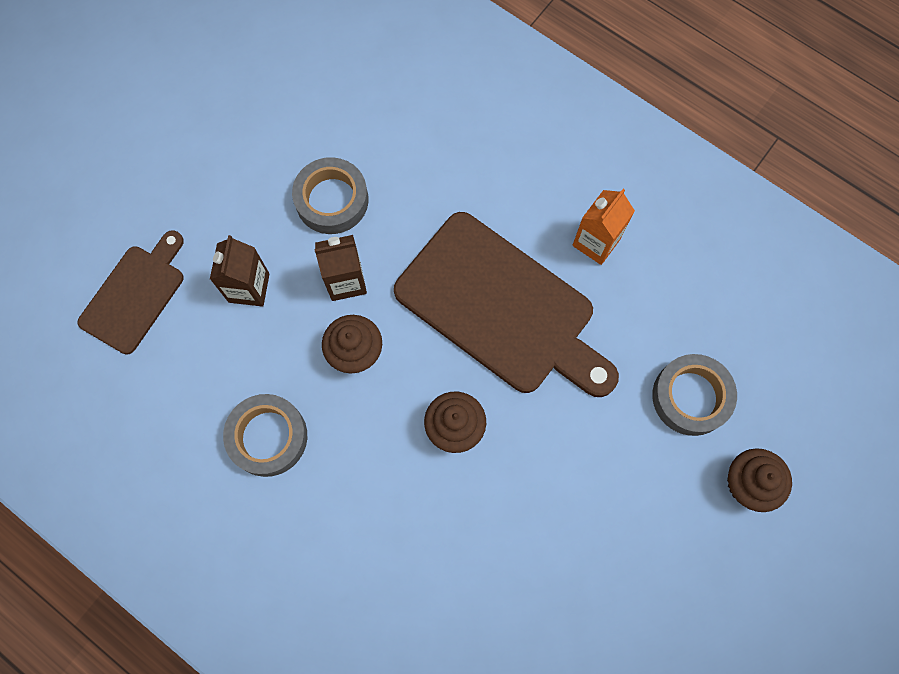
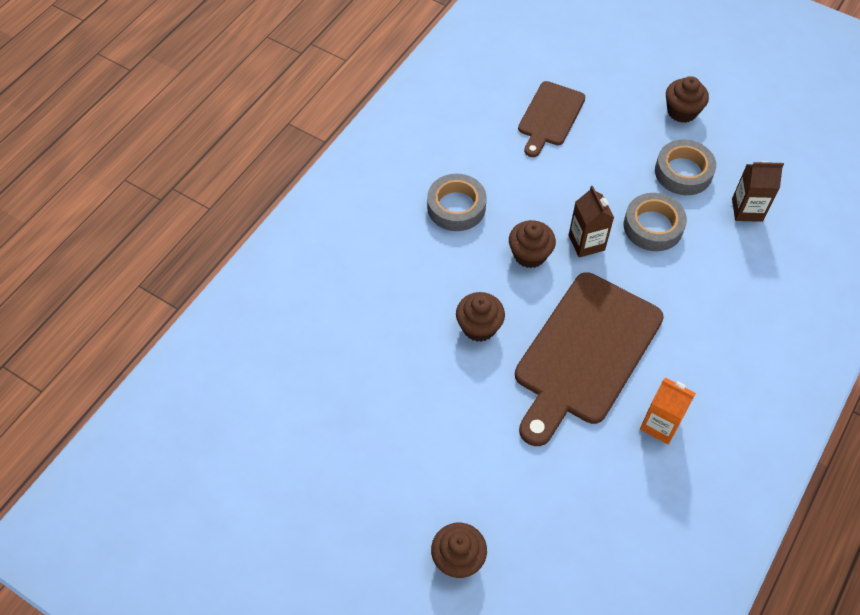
camera: 85 degrees right, 15 degrees down
brown cutting board [78,230,184,354] -> brown cutting board turned 90 degrees clockwise [518,81,585,157]
brown carton [210,235,270,307] -> brown carton moved to [732,161,784,222]
grey tape [652,354,737,436] -> grey tape moved to [655,140,716,195]
none -> brown cupcake [666,76,709,123]

